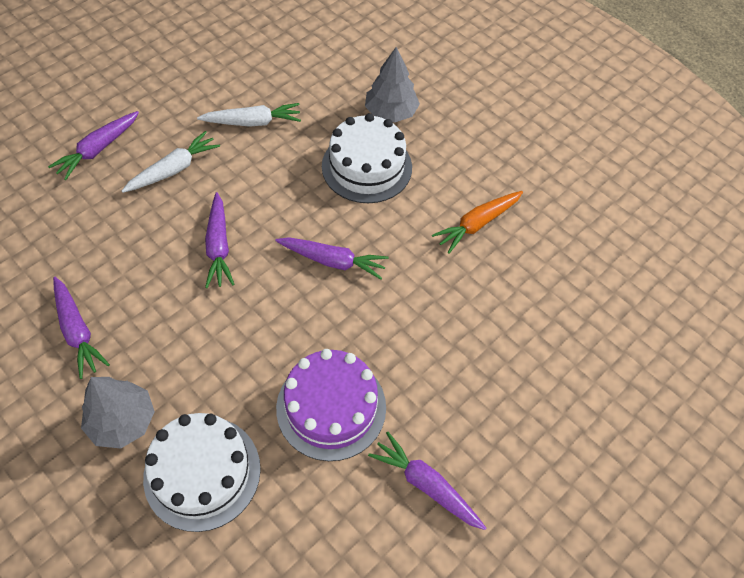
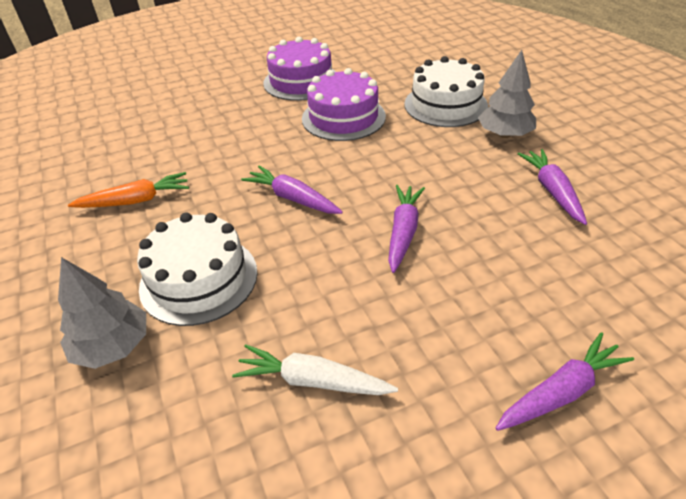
camera: 155 degrees left, 15 degrees down
white carrot [122,131,220,193] -> none
purple carrot [368,431,486,530] -> purple cake [264,37,335,101]

